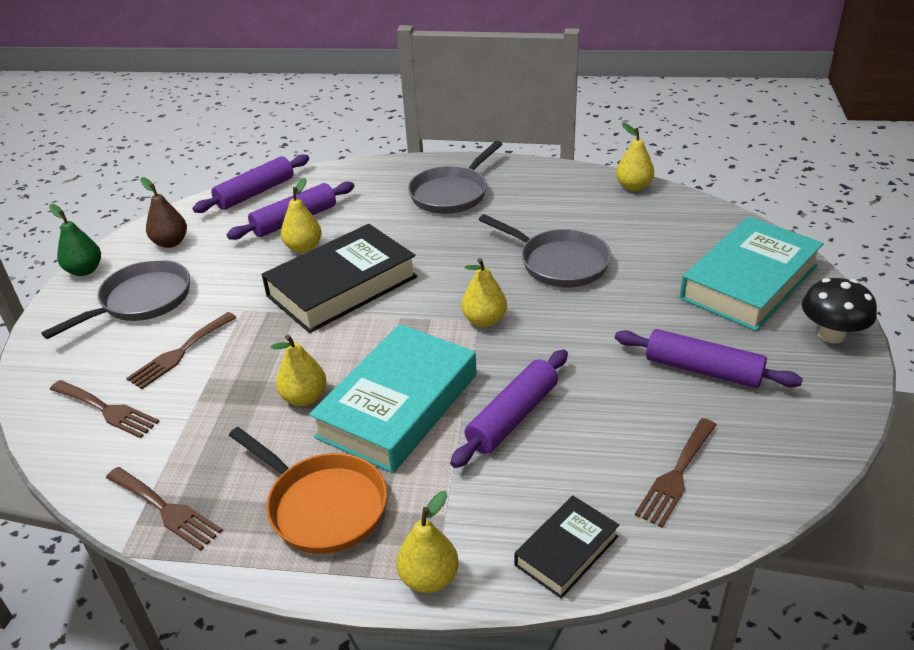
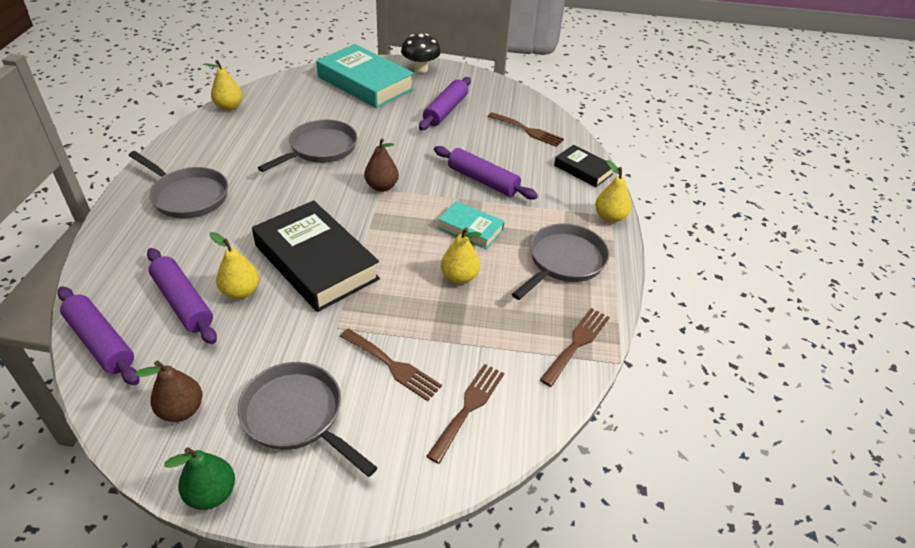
camera: 95 degrees left, 5 degrees up
orange pan [229,427,387,554] -> grey pan [512,223,609,300]
turquoise book [309,324,477,473] -> turquoise book [437,201,505,249], size x0.52
yellow pear [461,258,507,327] -> brown pear [364,138,399,192]

